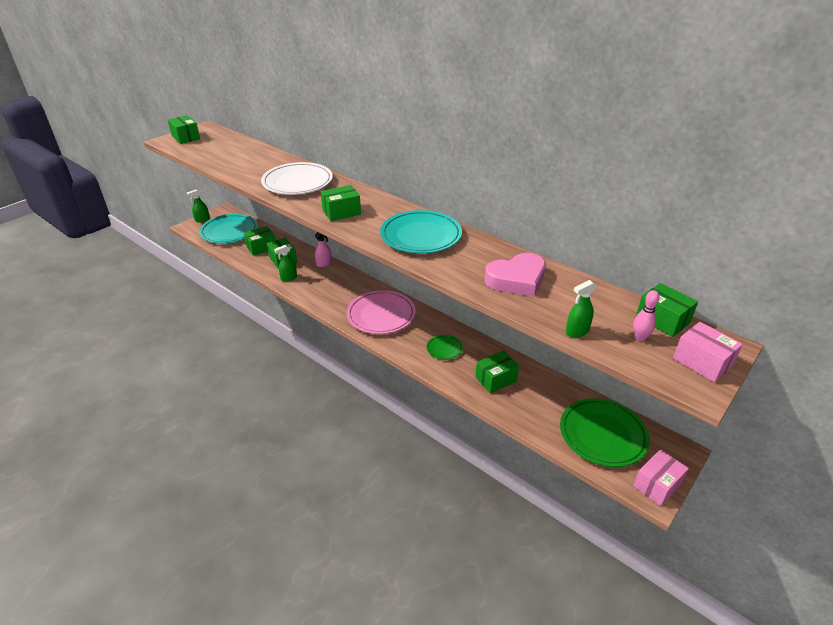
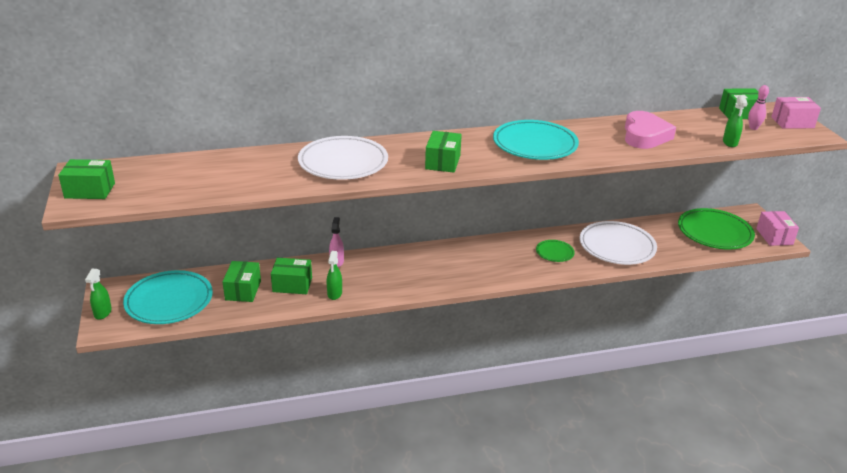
camera: 55 degrees left, 5 degrees down
pink plate [347,290,416,334] -> none
green box [475,351,519,393] -> white plate [579,221,657,265]

